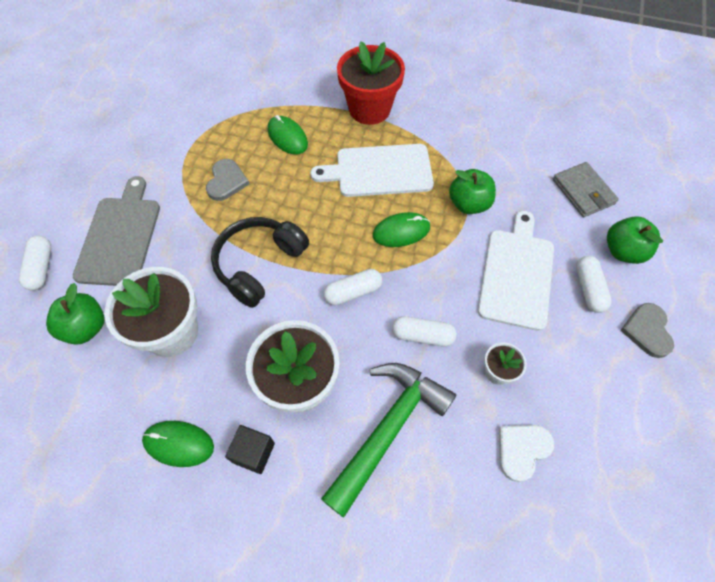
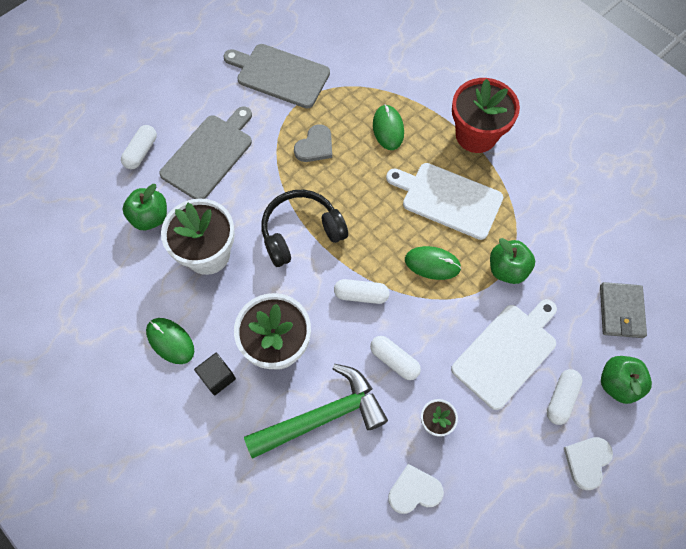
camera: 30 degrees right, 5 degrees up
grey heart [620,303,674,358] -> white heart [564,437,613,490]
none -> grey cutting board [224,44,330,108]

